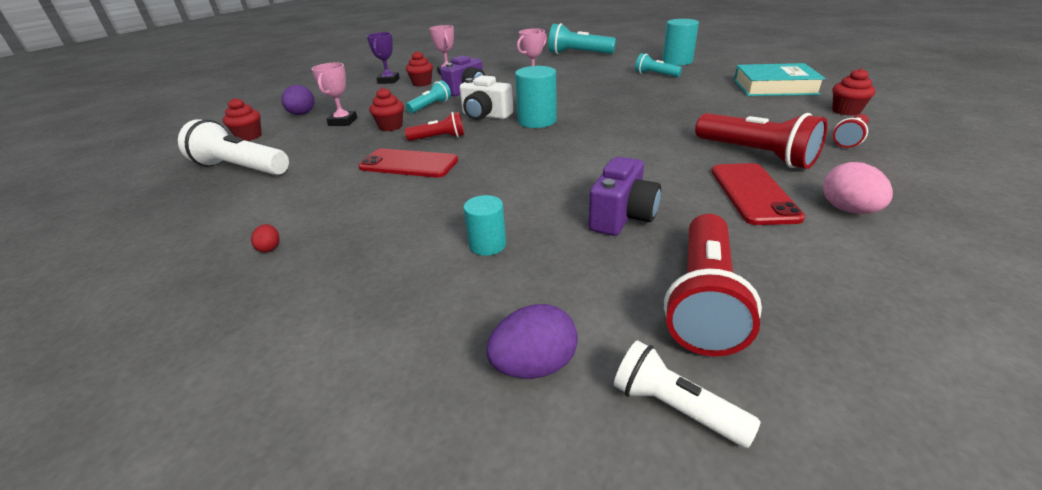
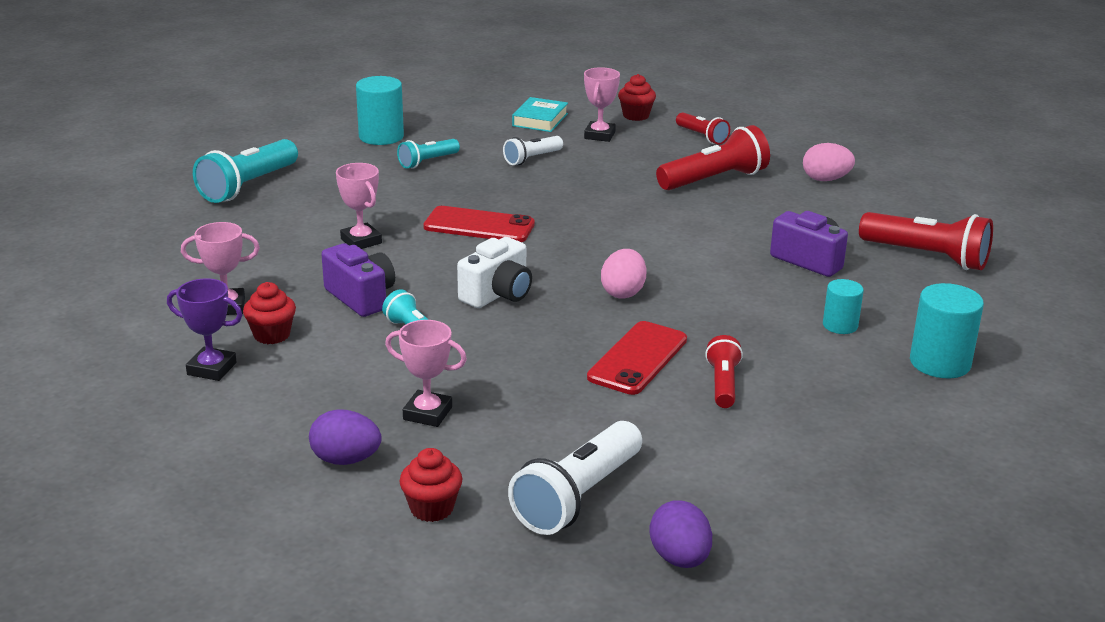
camera: 80 degrees left, 5 degrees down
red egg [251,224,279,252] -> none
red cupcake [369,87,404,131] -> none
red flashlight [405,112,464,141] -> red flashlight moved to [705,335,743,408]
purple egg [486,304,578,379] -> purple egg moved to [649,500,712,568]
turquoise cylinder [515,66,557,128] -> turquoise cylinder moved to [910,283,984,378]
white flashlight [614,340,761,448] -> white flashlight moved to [503,136,563,165]
red phone [711,163,805,225] -> red phone moved to [423,206,535,242]
turquoise book [734,63,826,96] -> turquoise book [512,97,568,132], size x0.63
none -> pink trophy [584,67,620,142]
none -> pink egg [601,249,647,299]

